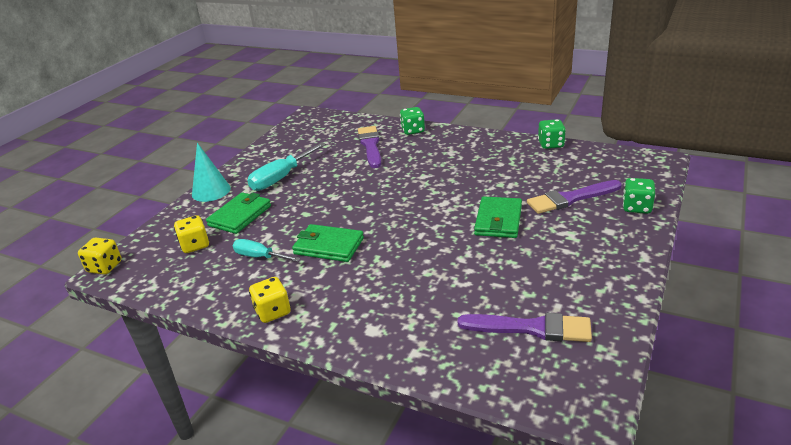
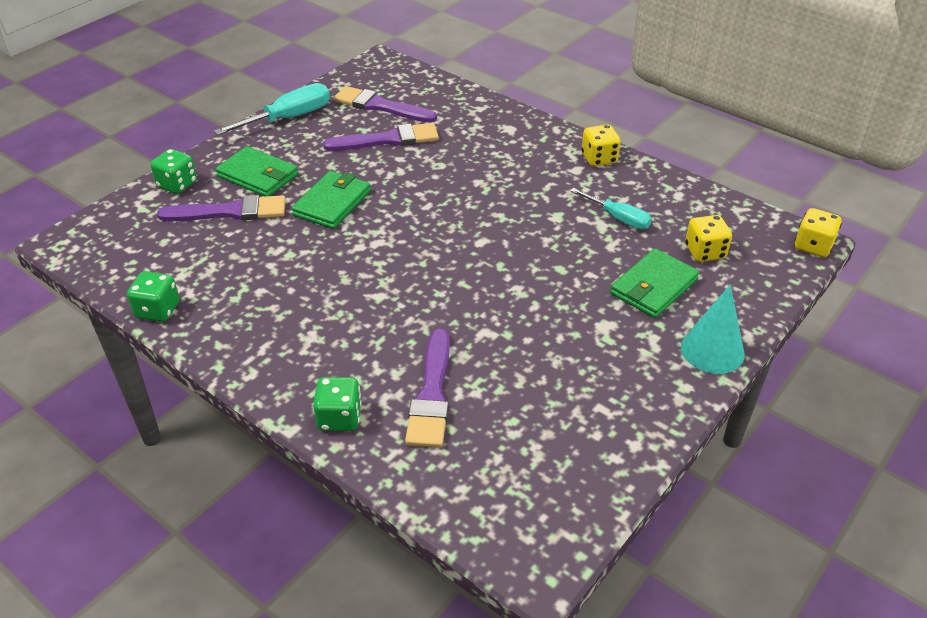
camera: 170 degrees left, 10 degrees up
turquoise screwdriver [247,142,326,191] -> turquoise screwdriver moved to [214,83,330,135]
green wallet [292,224,364,262] -> green wallet moved to [215,146,298,196]
none -> purple brush [323,123,439,151]

